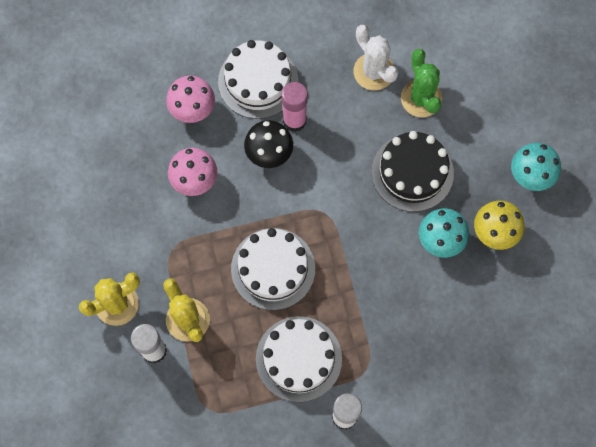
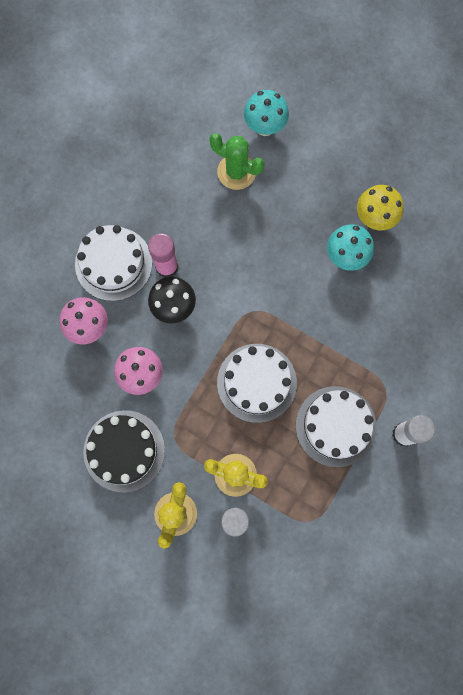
camera: 45 degrees left, 5 degrees up
white cactus [354,25,399,90] -> none
black cake [372,131,454,212] -> black cake moved to [83,410,165,492]
turquoise mushroom [511,143,561,191] -> turquoise mushroom moved to [244,90,289,136]

